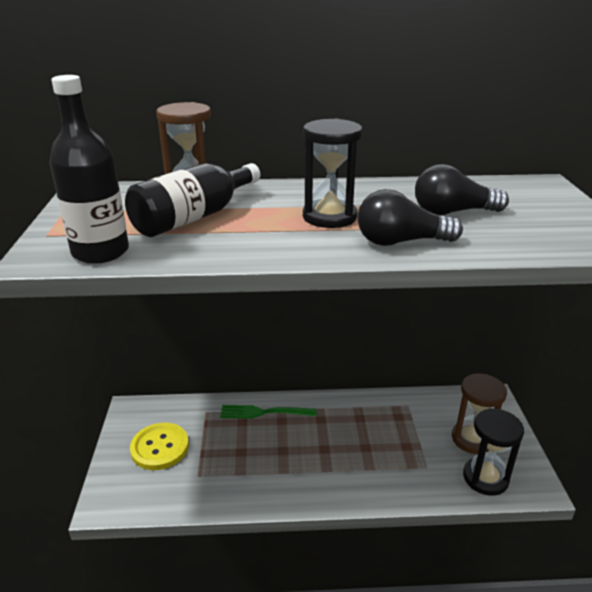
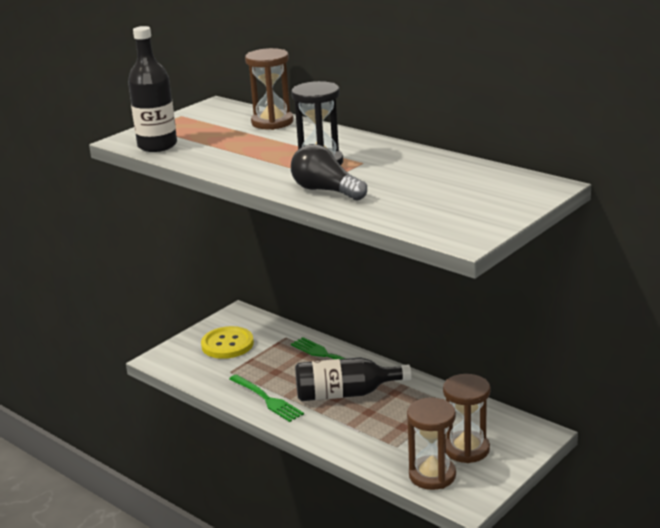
camera: 45 degrees right, 5 degrees down
black bottle [125,163,260,237] -> black bottle moved to [295,357,411,401]
black light bulb [415,164,509,215] -> none
black hourglass [463,408,524,496] -> brown hourglass [407,398,456,490]
none -> green fork [229,374,304,422]

